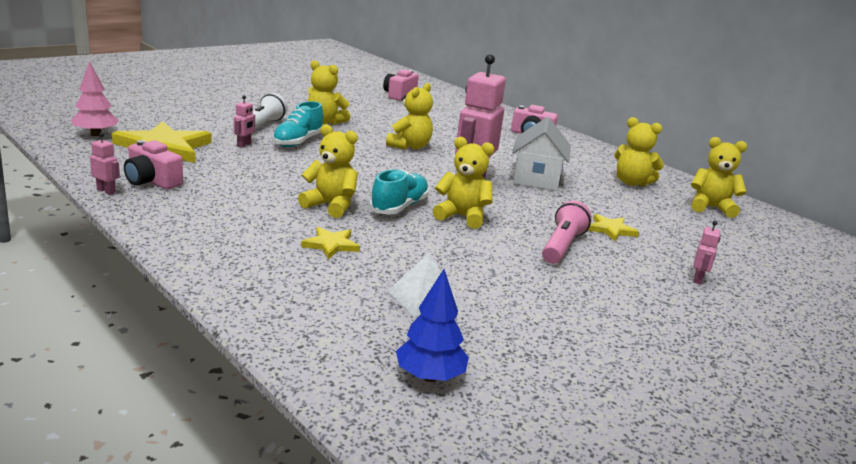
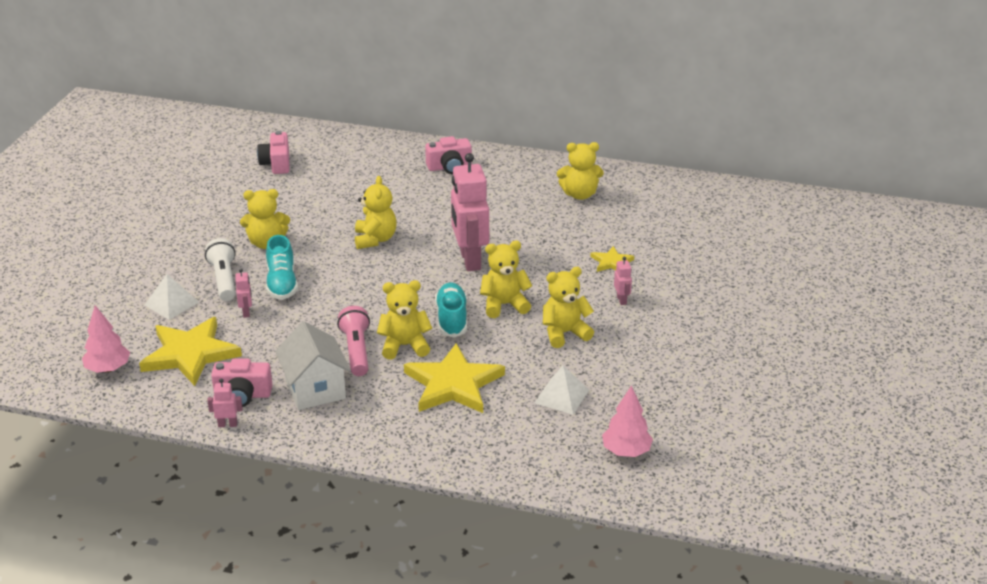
camera: 30 degrees left, 10 degrees up
yellow star [301,227,360,259] -> yellow star [404,343,505,413], size x2.06
blue tree [396,269,469,382] -> pink tree [602,385,653,457]
white house [512,117,571,191] -> white house moved to [275,321,351,410]
pink flashlight [542,201,592,264] -> pink flashlight moved to [337,306,370,376]
yellow teddy bear [691,137,747,218] -> yellow teddy bear moved to [543,267,594,348]
pink robot [693,221,720,285] -> pink robot moved to [614,257,632,305]
none -> white pyramid [145,274,199,320]

